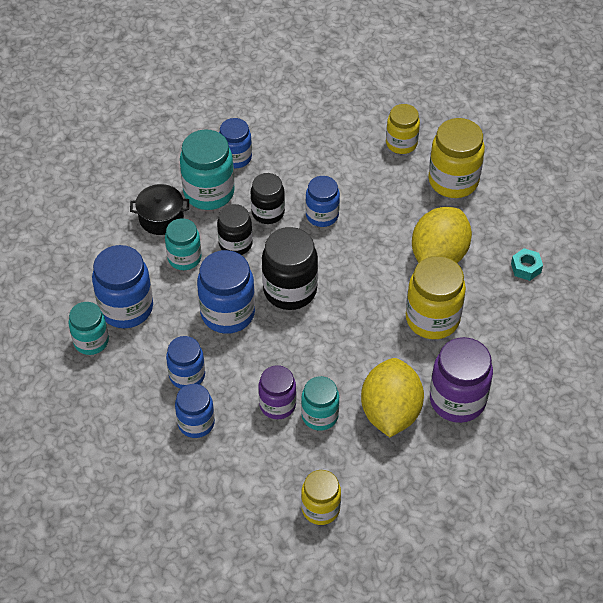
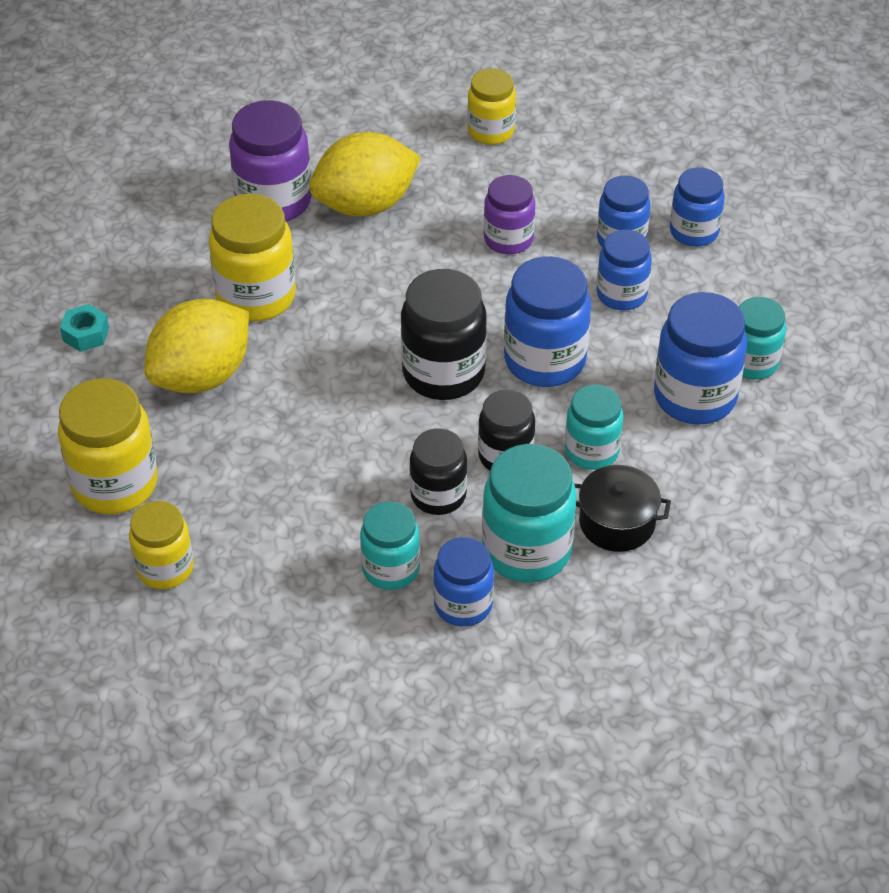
camera: 165 degrees left, 5 degrees down
turquoise jar [301,376,339,431] -> turquoise jar moved to [360,501,420,590]
blue jar [305,176,340,227] -> blue jar moved to [670,168,725,247]
yellow lemon [361,358,424,437] -> yellow lemon turned 45 degrees clockwise [309,132,421,216]

